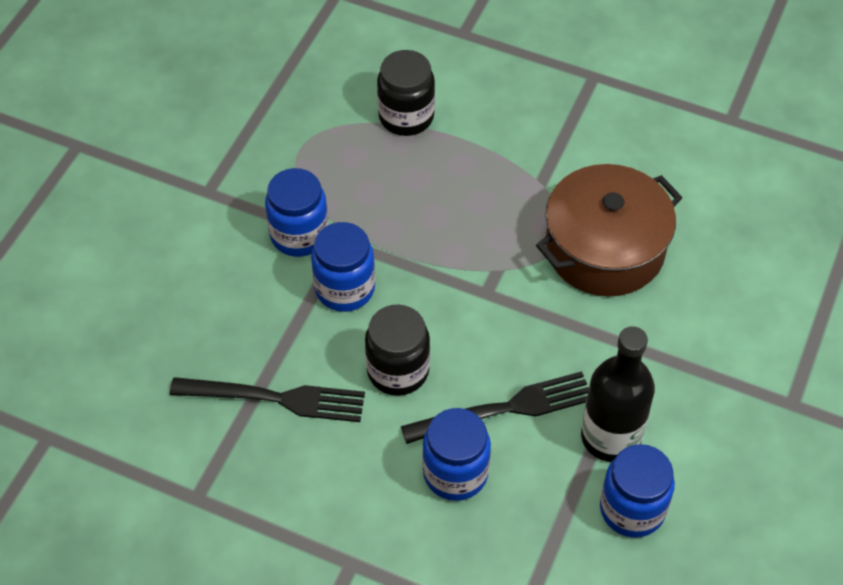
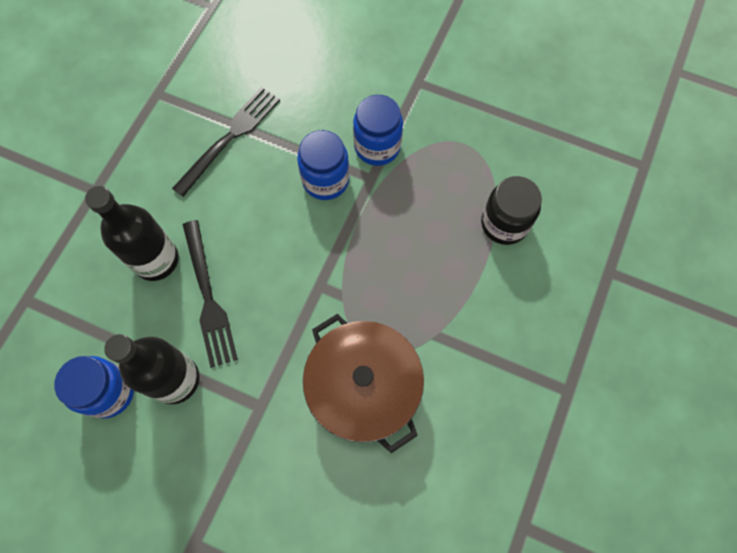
camera: 90 degrees right, 15 degrees up
black fork [170,377,365,422] -> black fork turned 150 degrees counterclockwise [172,87,280,197]
black jar [365,305,430,396] -> none
blue jar [422,408,491,501] -> black bottle [85,186,179,281]

